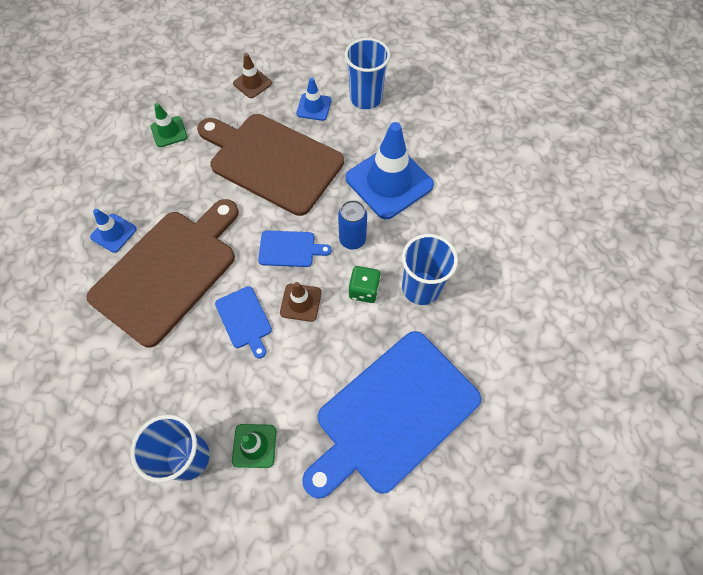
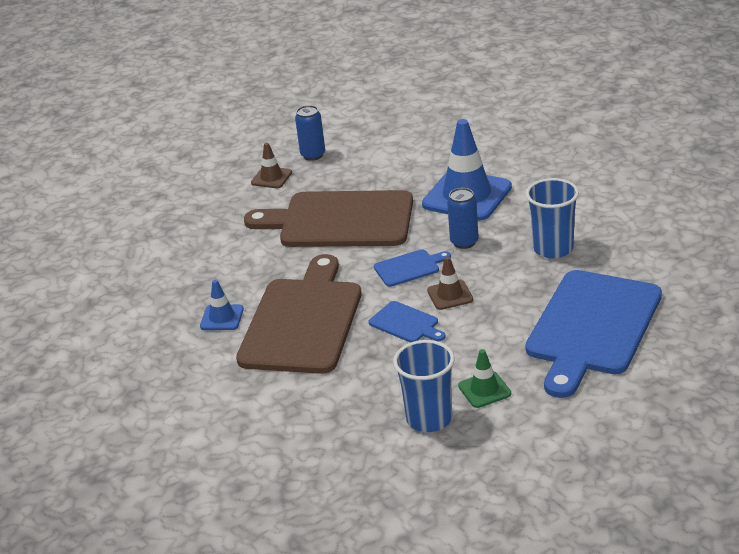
camera: 20 degrees left, 30 degrees down
green traffic cone [151,103,188,147] -> none
blue traffic cone [296,78,331,121] -> none
blue cup [345,38,390,109] -> none
green dice [349,266,381,303] -> none
none -> blue can [295,105,325,161]

